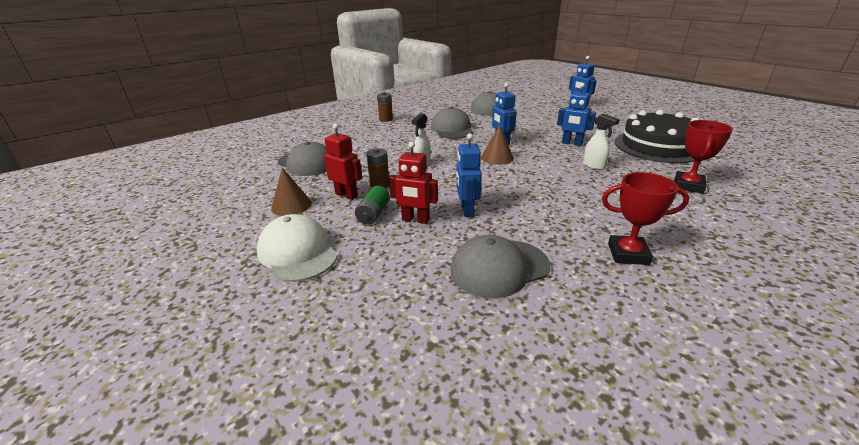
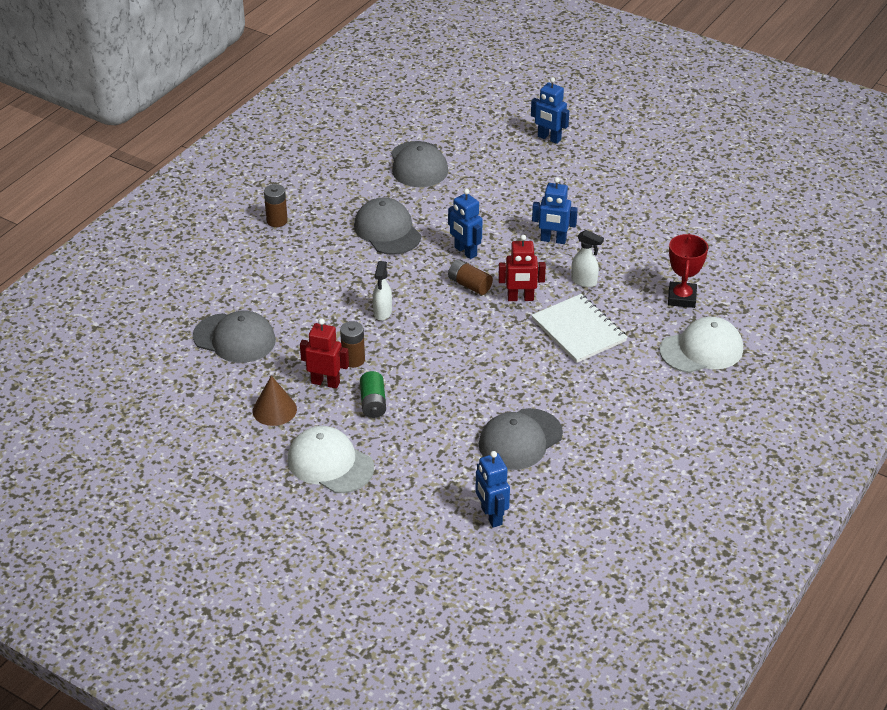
camera: 20 degrees left, 10 degrees up
red robot [389,142,438,224] -> red robot moved to [498,235,546,301]
blue robot [456,134,482,217] -> blue robot moved to [475,451,510,528]
brown cone [481,124,514,165] -> brown battery [448,259,493,295]
red trophy [602,172,689,265] -> none
black cake [615,110,699,163] -> none
none -> white notebook [531,294,627,363]
none -> white cap [660,317,743,373]

